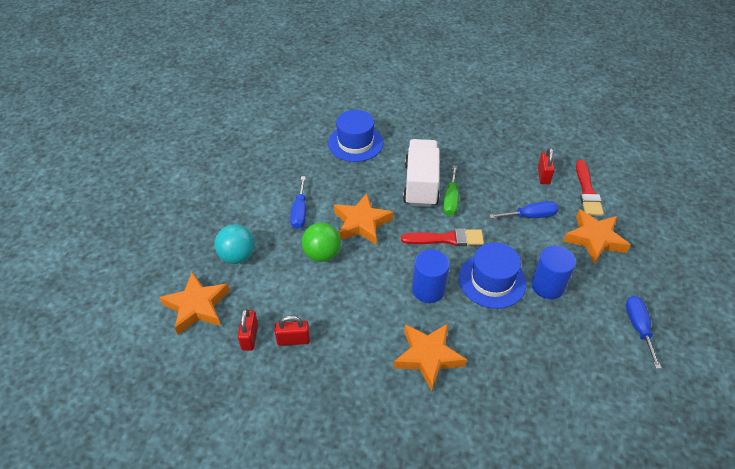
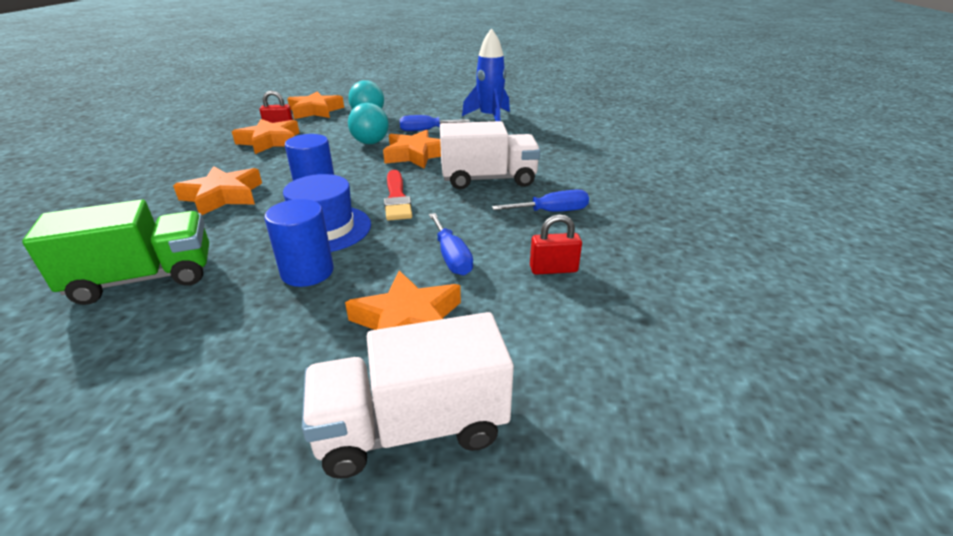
camera: 80 degrees right, 15 degrees down
red padlock [275,316,310,346] -> orange star [232,119,300,154]
green ball [302,223,341,262] -> turquoise ball [348,103,389,144]
blue hat [328,110,383,162] -> none
green screwdriver [443,165,459,216] -> none
red brush [576,160,604,216] -> none
blue screwdriver [626,296,662,369] -> blue screwdriver moved to [492,189,589,212]
none -> green truck [22,199,209,305]
none -> white truck [302,312,514,479]
none -> blue rocket [462,28,510,121]

